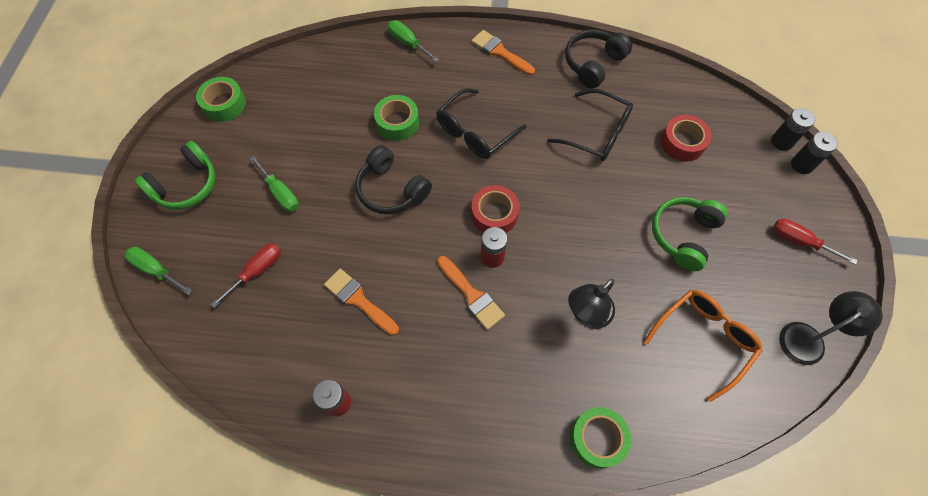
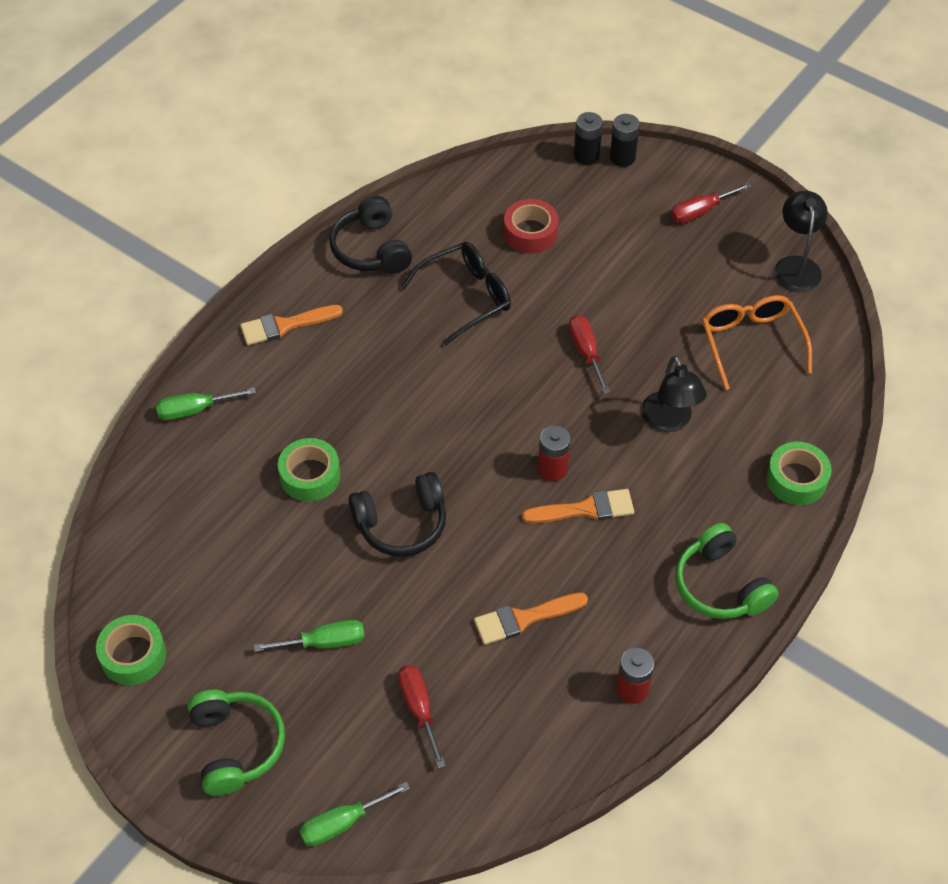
camera: 60 degrees left, 10 degrees down
black glasses [436,88,527,159] -> none
red tape [471,185,519,233] -> none
green headphones [652,197,728,271] -> green headphones moved to [675,523,779,619]
none -> red screwdriver [569,315,610,394]

